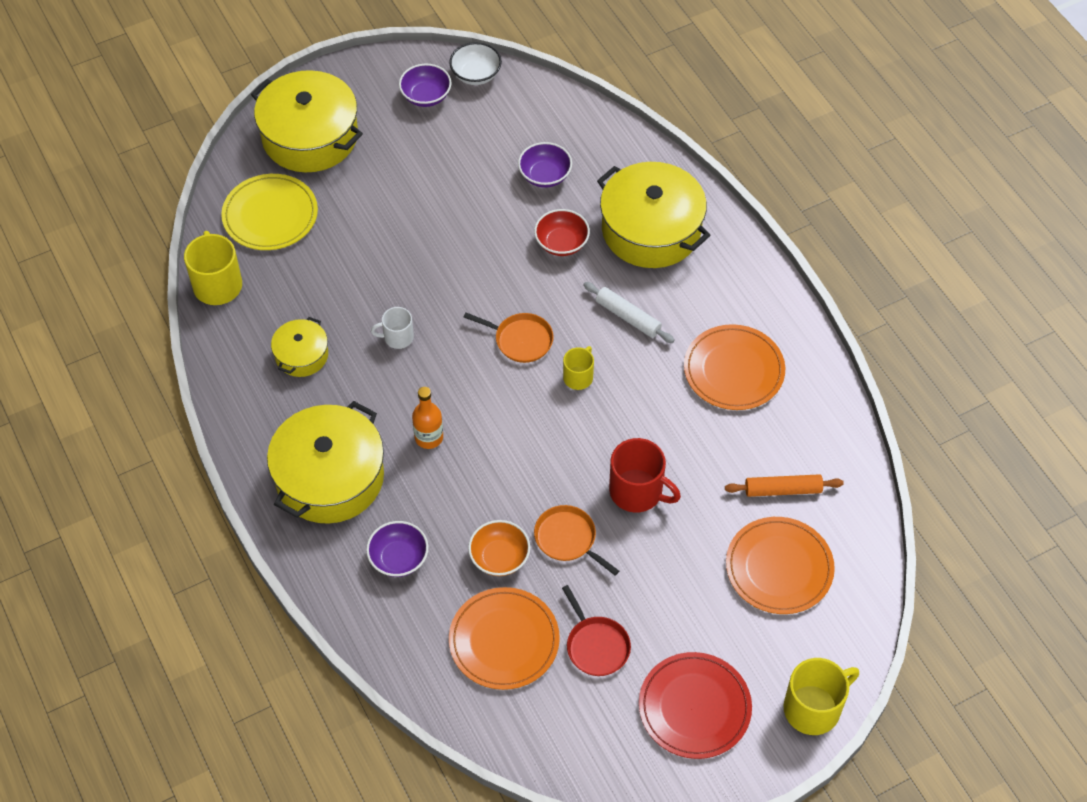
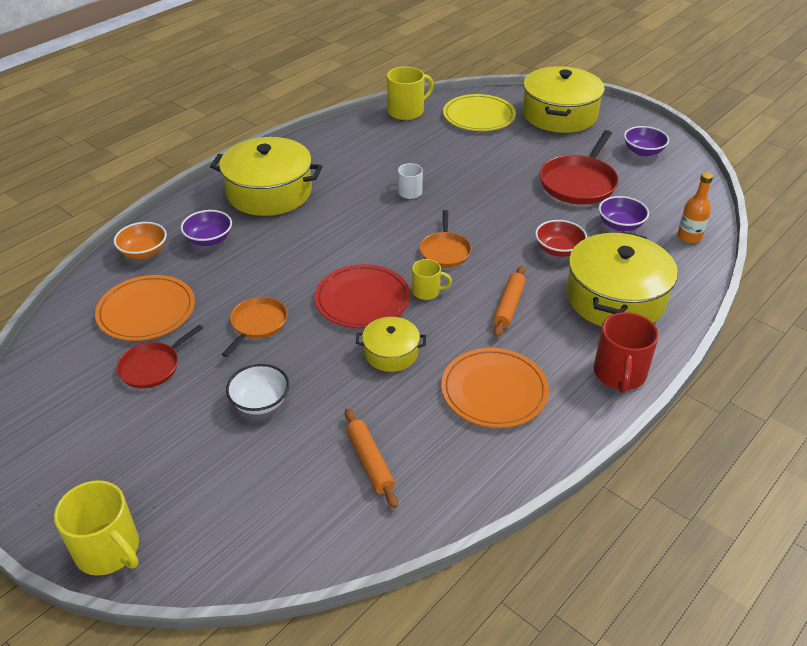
camera: 70 degrees right, 15 degrees down
yellow pot [271,317,328,377] -> yellow pot moved to [356,317,426,372]
orange bottle [412,387,443,449] -> orange bottle moved to [678,172,713,243]
white bowl [449,42,502,85] -> white bowl moved to [226,364,289,415]
orange bowl [468,520,530,576] -> orange bowl moved to [114,222,167,259]
white rolling pin [583,282,675,343] -> orange rolling pin [493,266,526,337]
red mug [609,438,681,513] -> red mug moved to [594,312,659,393]
red plate [639,652,752,759] -> red plate moved to [314,264,410,328]
orange plate [726,517,835,614] -> none
none -> red pan [540,130,619,205]

